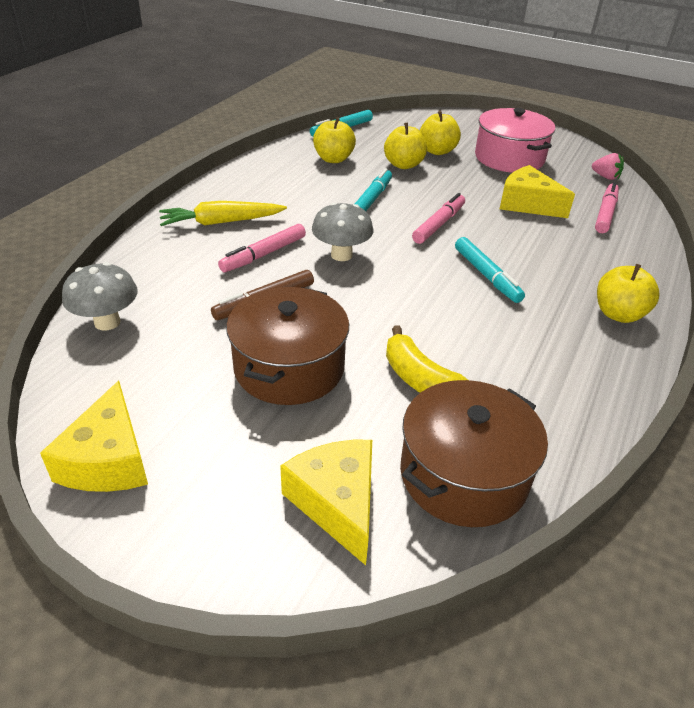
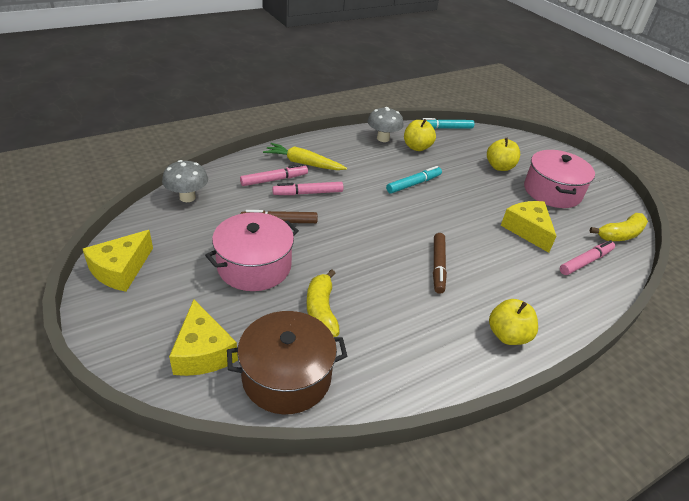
camera: 30 degrees right, 0 degrees up
brown pot [226,287,349,405] -> pink pot [205,212,299,291]
yellow cheese [280,440,372,565] -> yellow cheese turned 150 degrees clockwise [169,299,238,376]
grey mushroom [312,202,373,261] -> grey mushroom moved to [367,107,404,142]
yellow apple [384,123,427,169] -> none
pink marker [412,193,465,244] -> pink marker moved to [240,164,308,186]
turquoise marker [455,237,525,303] -> brown marker [433,233,447,294]
pink strawberry [592,153,624,180] -> yellow banana [590,213,648,241]

